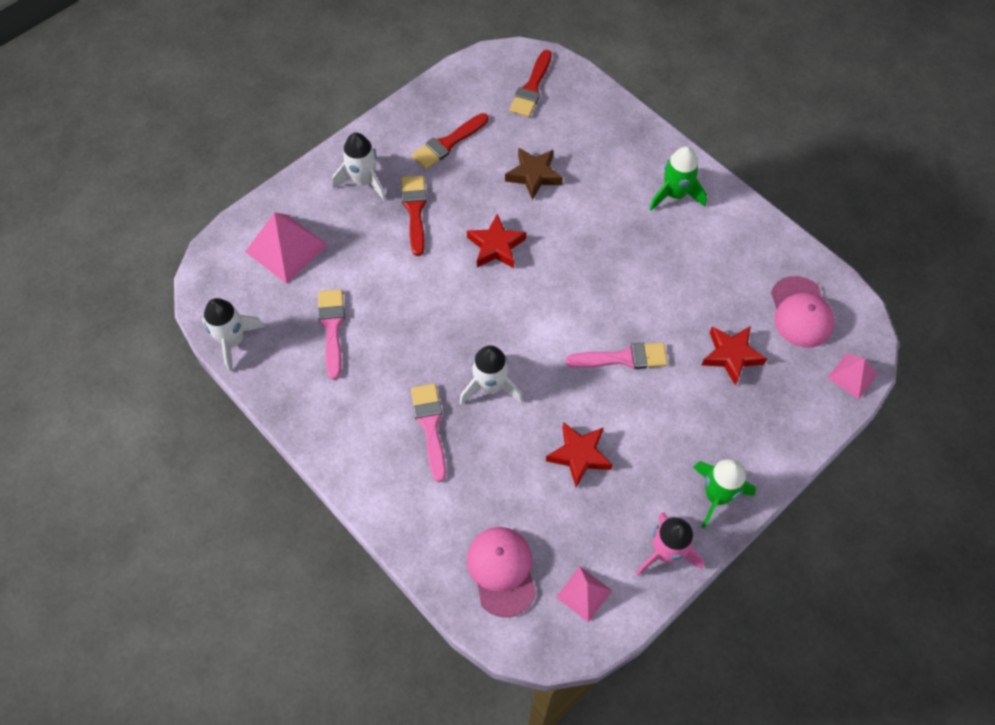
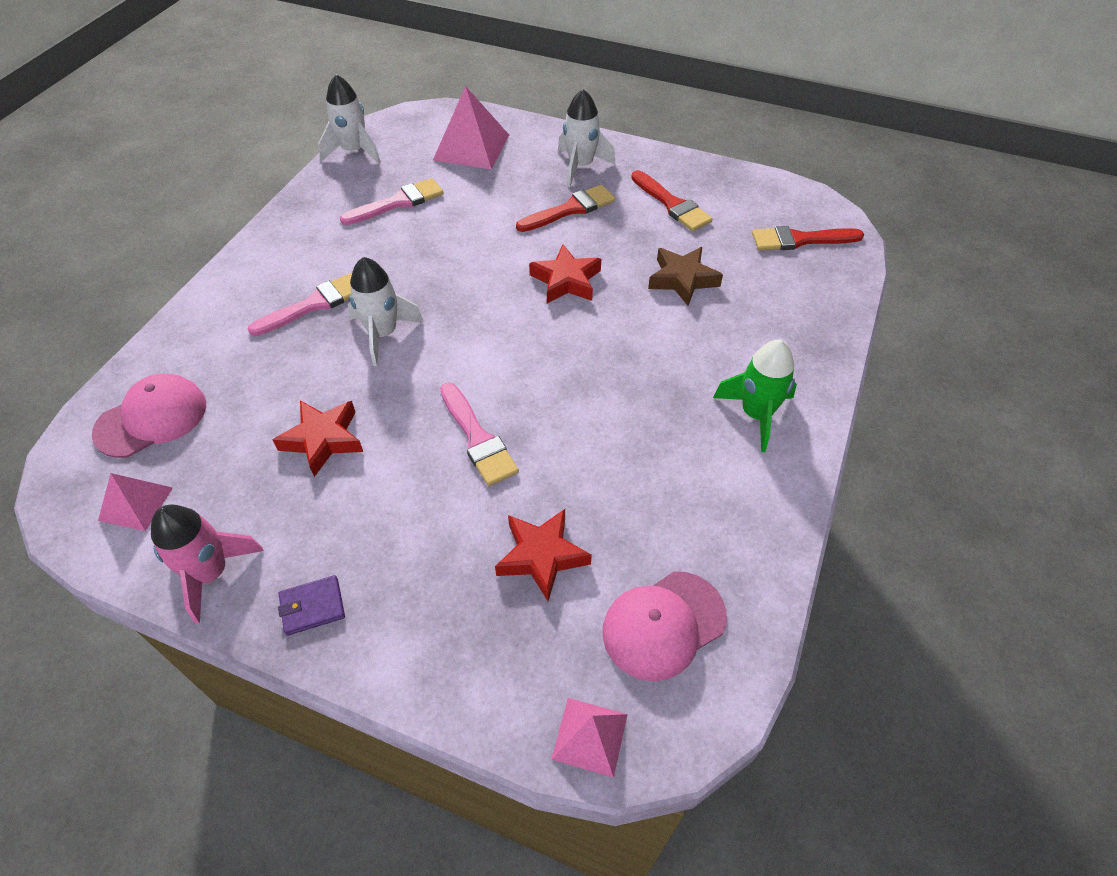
camera: 65 degrees right, 10 degrees down
red brush [412,113,488,169] -> red brush turned 150 degrees counterclockwise [631,170,712,231]
green rocket [693,459,756,528] -> purple wallet [278,575,345,636]

